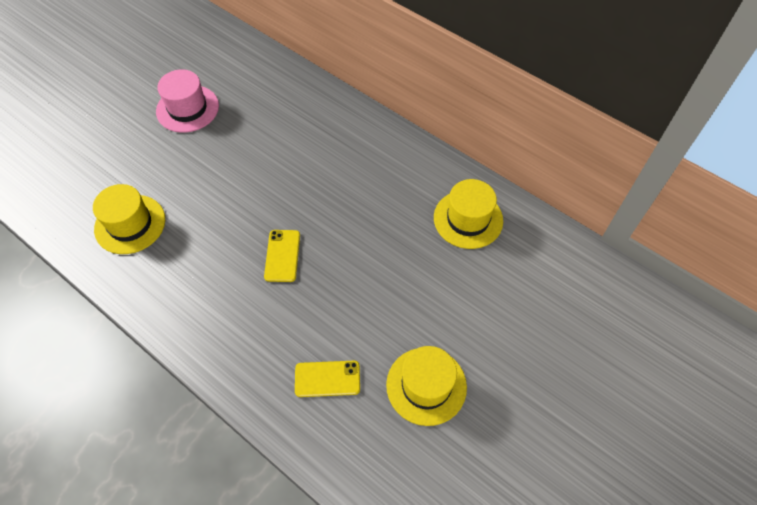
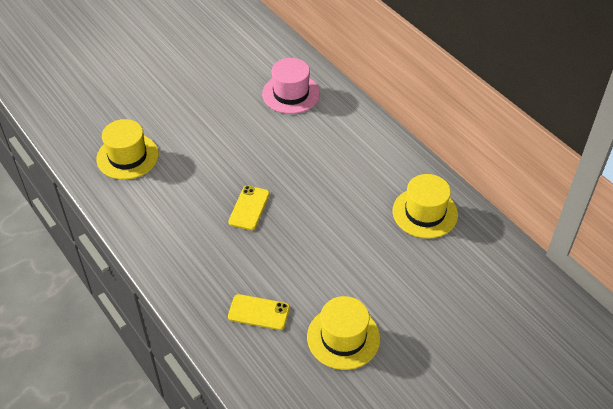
camera: 15 degrees right, 10 degrees down
pink hat [156,69,219,133] -> pink hat moved to [262,58,320,114]

